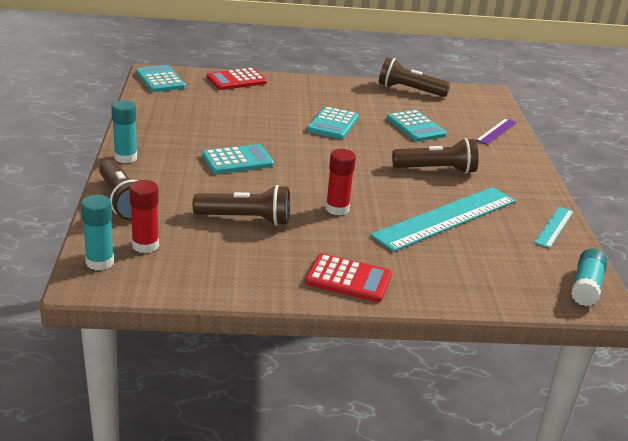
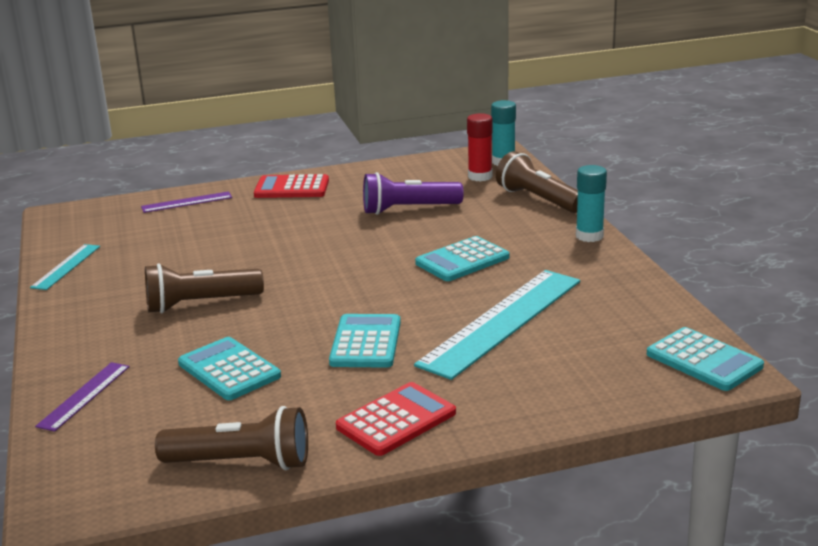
camera: 170 degrees right, 5 degrees down
brown flashlight [193,185,290,226] -> purple flashlight [363,172,464,215]
red calculator [207,68,267,90] -> red calculator moved to [336,382,456,456]
red glue stick [326,149,356,215] -> none
turquoise ruler [370,187,516,252] -> turquoise ruler moved to [414,270,580,380]
turquoise glue stick [571,248,607,306] -> none
none -> purple ruler [141,191,232,213]

